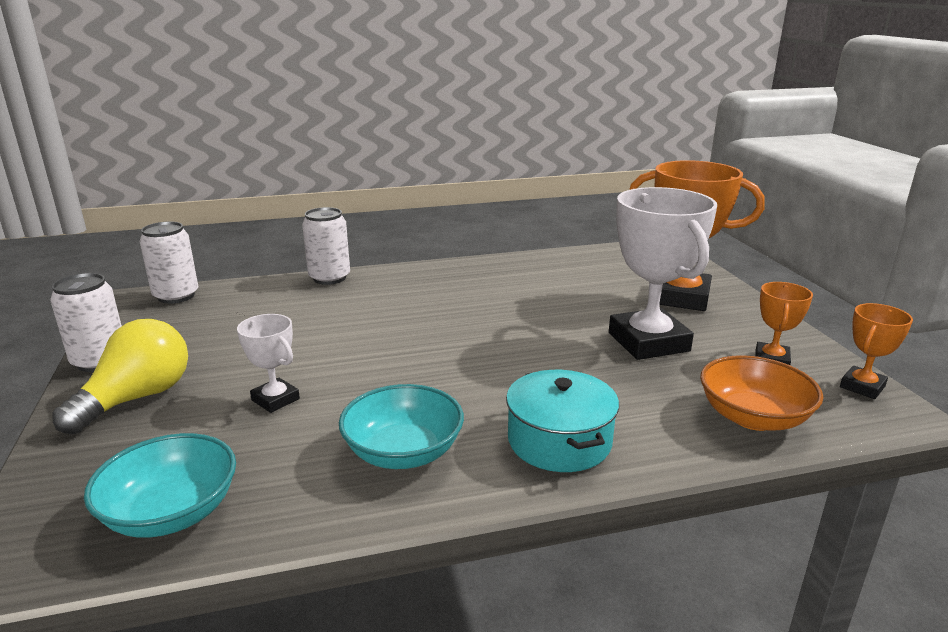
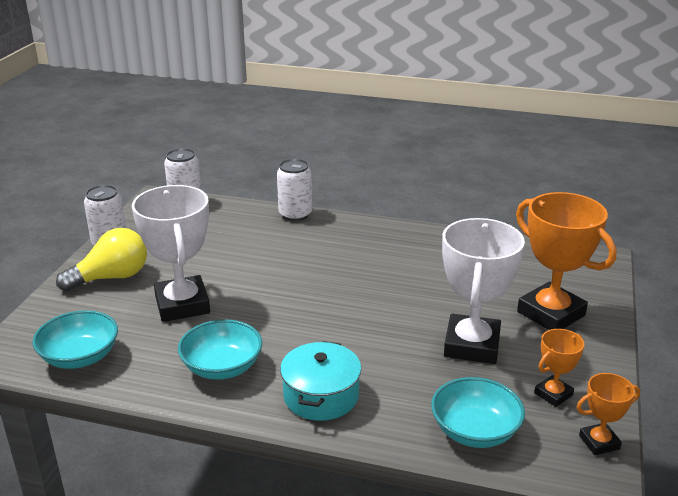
camera: 30 degrees right, 5 degrees up
white trophy [237,314,300,413] -> white trophy [132,185,210,322], size x2.02
orange bowl [700,355,823,431] -> turquoise bowl [431,377,525,448]

